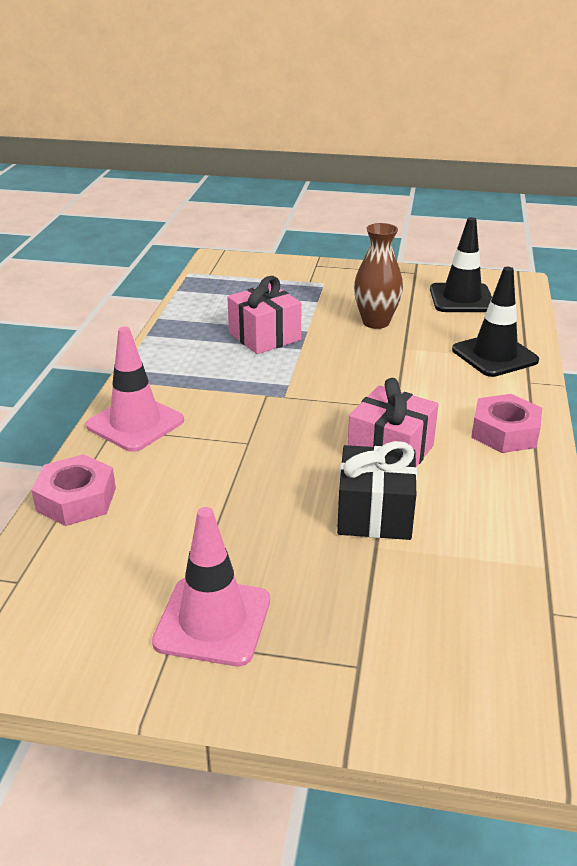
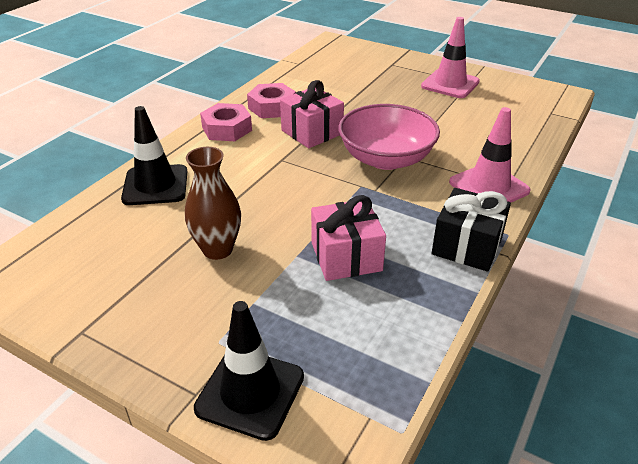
camera: 160 degrees left, 5 degrees up
pink nut [31,454,116,526] -> pink nut moved to [247,83,296,118]
black gift [337,441,417,540] -> black gift moved to [431,188,511,272]
black traffic cone [430,217,492,312] -> black traffic cone moved to [194,301,304,441]
none -> pink bowl [338,104,440,170]

